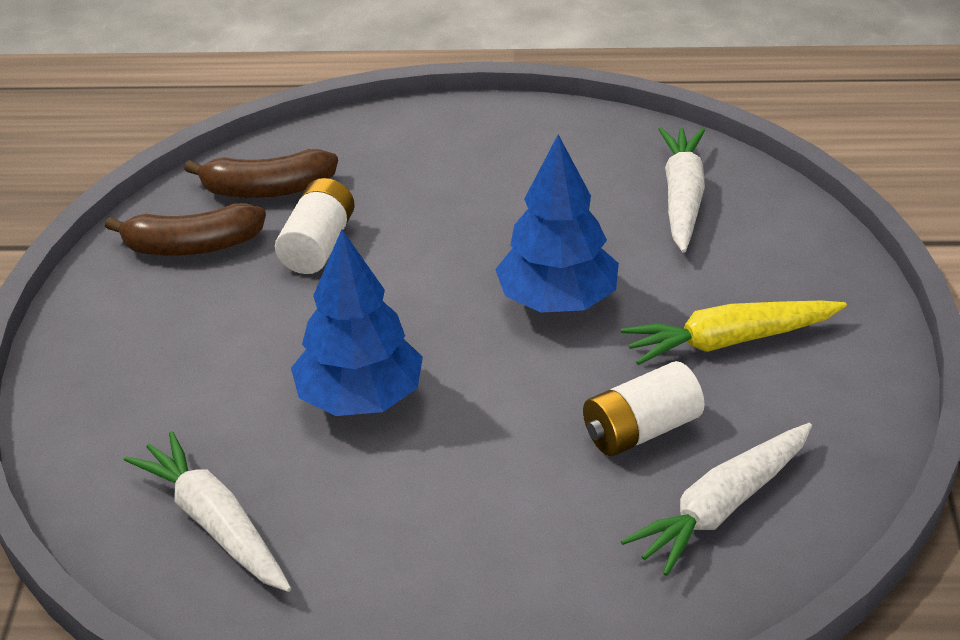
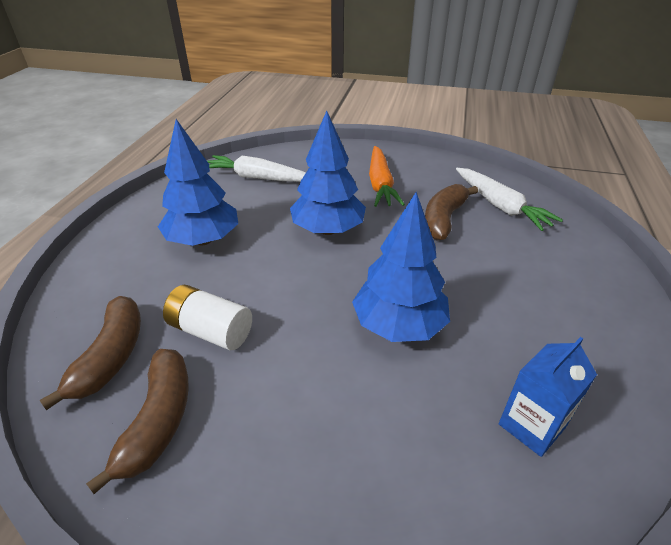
camera: 80 degrees left, 0 degrees up
white carrot [124,431,291,592] -> blue carton [499,337,597,457]
white battery [583,361,705,456] -> brown banana [425,184,478,240]
yellow carrot [621,301,847,365] -> orange carrot [369,146,405,207]
none -> blue tree [158,119,238,246]

